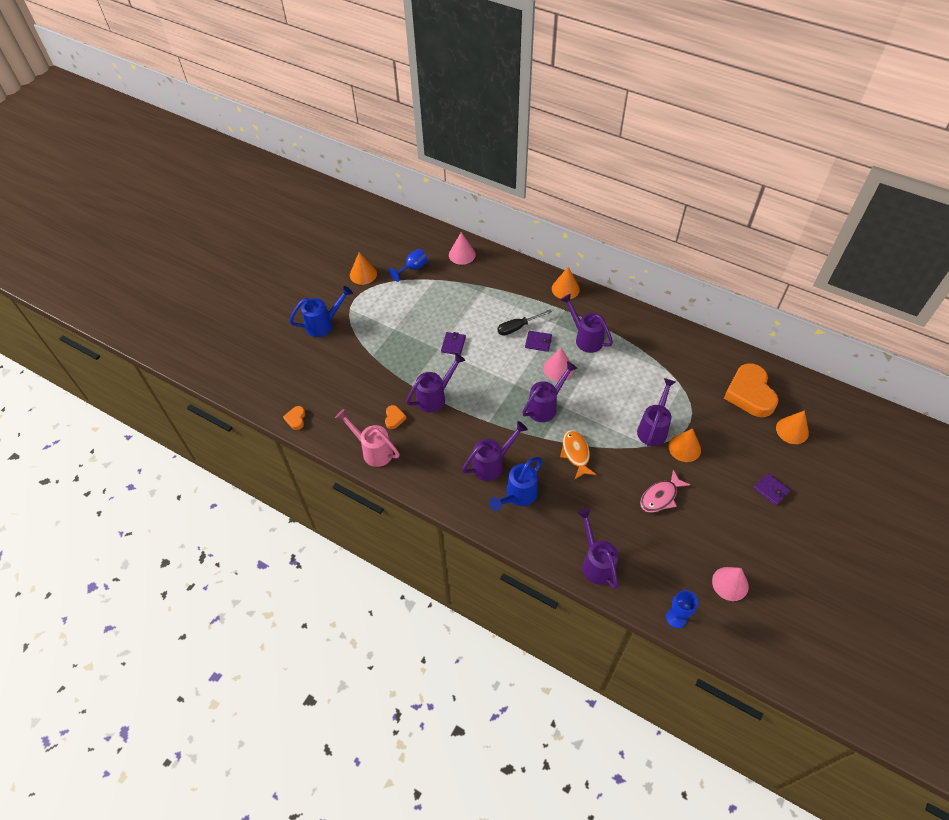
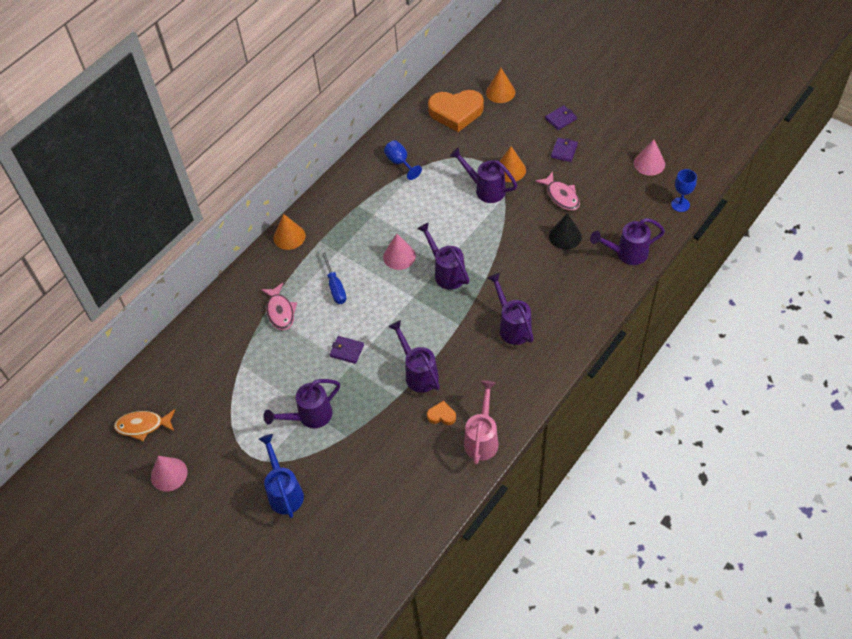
camera: 80 degrees left, 0 degrees up
orange heart [283,406,305,430] -> none
pink watering can [335,409,400,467] -> pink watering can turned 150 degrees clockwise [464,380,498,464]
orange cone [350,252,377,285] -> none
blue goblet [389,249,428,282] -> blue goblet moved to [384,140,422,180]
pink cone [449,232,476,265] -> pink cone moved to [151,456,188,492]
blue watering can [489,457,542,511] -> none
black screwdriver [497,309,552,336] -> blue screwdriver [321,250,346,304]
purple wallet [525,331,552,352] -> purple wallet moved to [551,138,578,162]
orange fish [560,430,597,479] -> orange fish moved to [114,409,175,442]
purple watering can [561,294,613,353] -> purple watering can moved to [263,379,340,428]
none -> pink fish [261,283,297,330]
none -> black cone [549,213,582,250]

